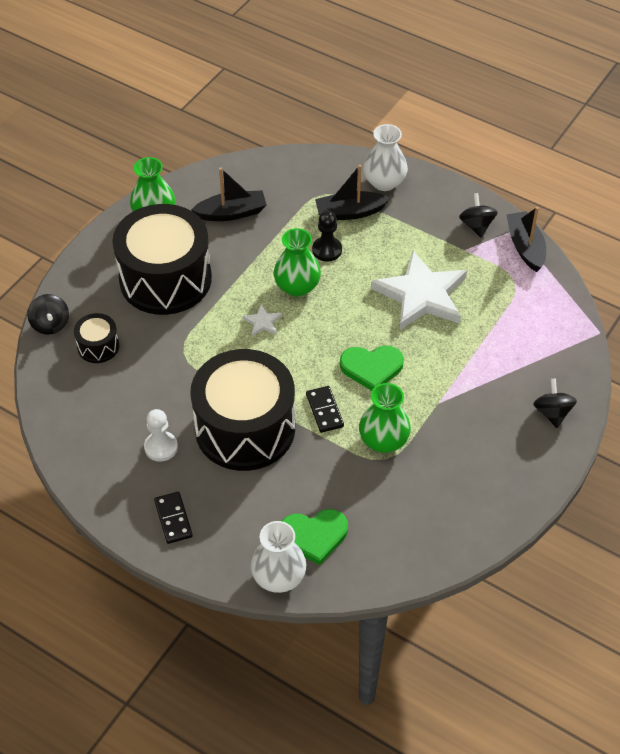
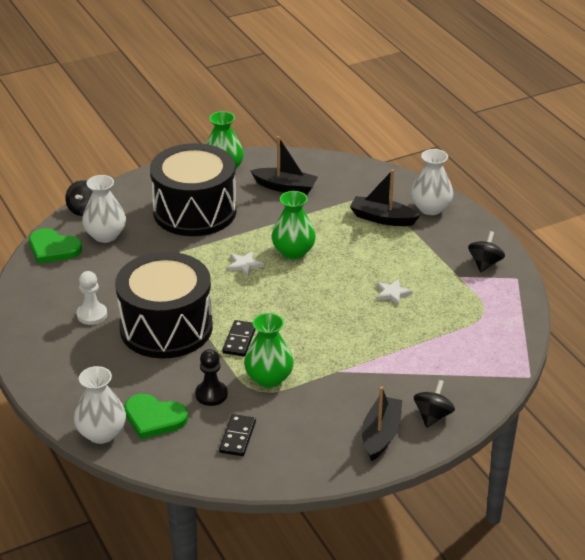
camera: 30 degrees right, 15 degrees down
black drum [74,313,119,363] -> white vase [82,175,126,243]
black domino [154,492,193,544] -> black domino moved to [219,414,256,456]
black pawn [312,211,342,261] -> black pawn moved to [195,349,228,406]
green heart [340,345,404,391] -> green heart moved to [29,228,82,264]
white star [371,250,467,330] -> white star [376,279,413,306], size x0.40
black boat [507,207,546,272] -> black boat moved to [362,386,402,461]

